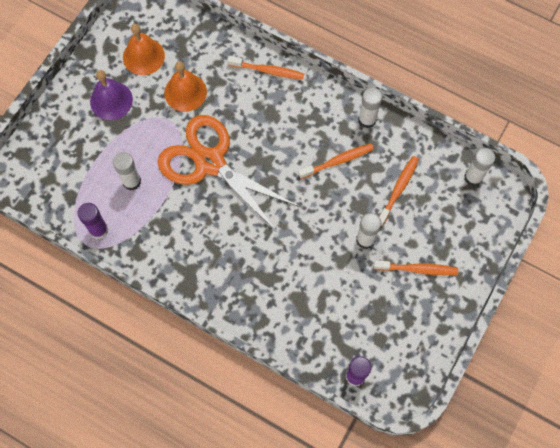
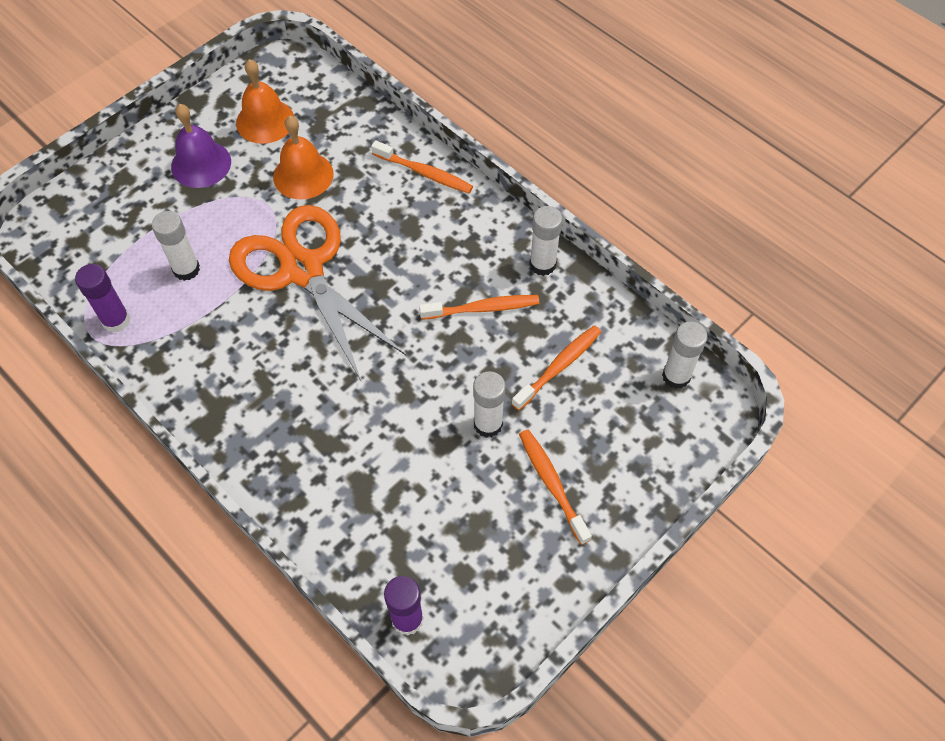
camera: 15 degrees right, 10 degrees down
orange toothbrush [374,260,458,275] -> orange toothbrush turned 135 degrees counterclockwise [519,430,592,545]

